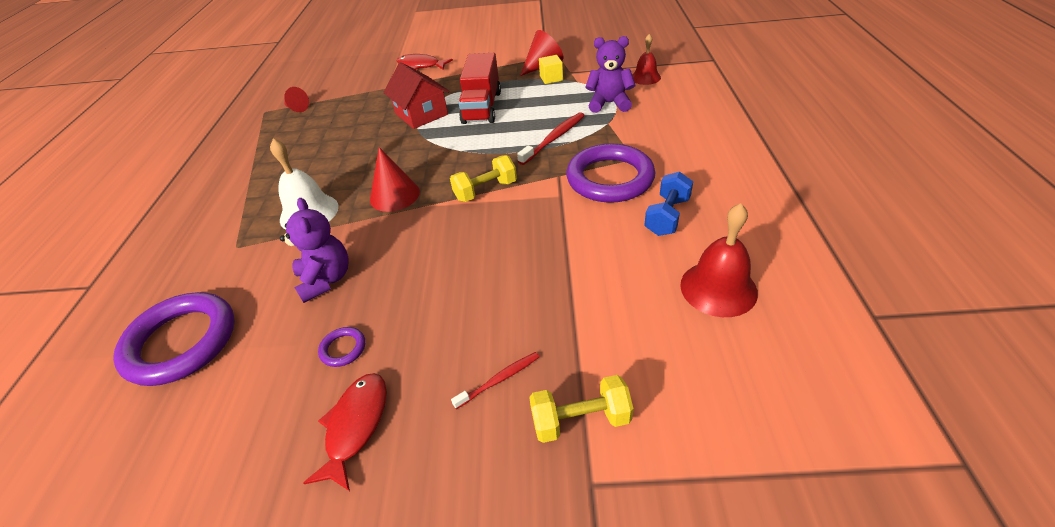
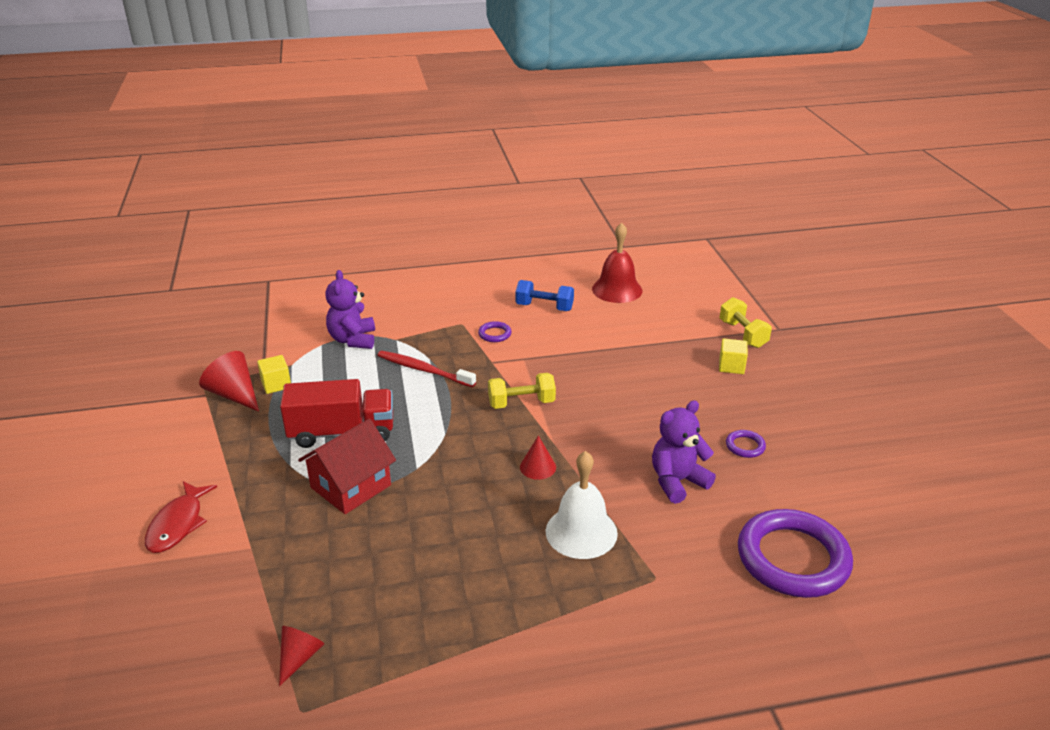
camera: 105 degrees left, 10 degrees down
red fish [303,373,387,491] -> none
red cone [370,147,420,212] -> red cone [520,435,556,480], size x0.63
yellow dumbbell [450,155,517,202] -> yellow dumbbell turned 60 degrees counterclockwise [488,373,556,409]
red toothbrush [451,352,540,409] -> yellow cube [719,338,748,374]
purple ring [566,144,656,203] -> purple ring [478,321,512,342], size x0.41
red bell [632,34,661,85] -> none

